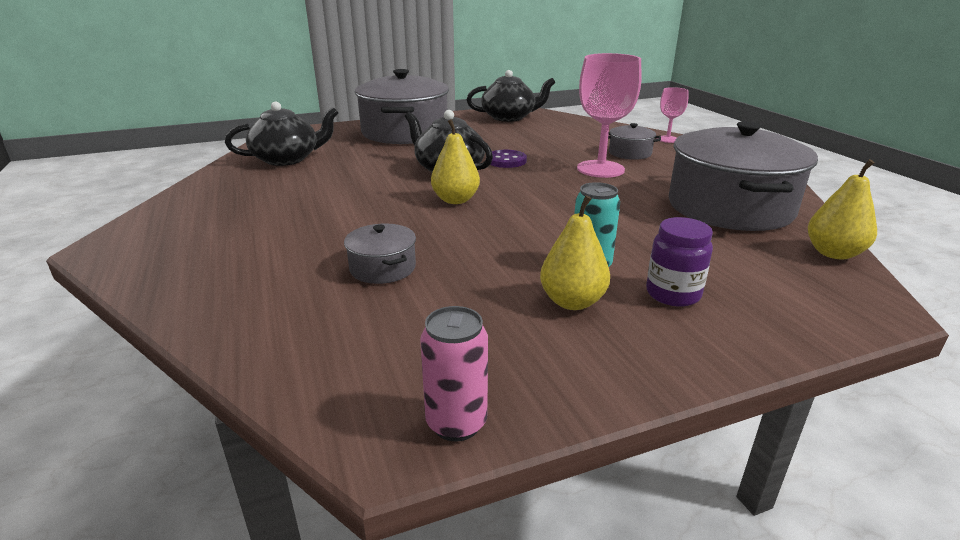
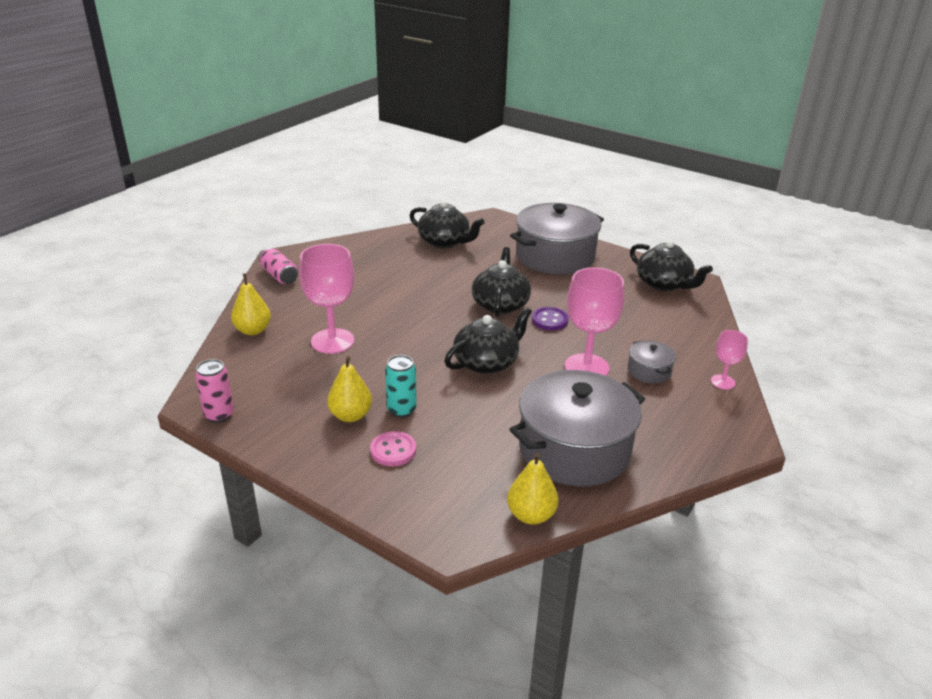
camera: 55 degrees right, 5 degrees up
grey pot [344,224,416,284] -> pink goblet [299,244,354,354]
yellow pear [431,119,480,204] -> yellow pear moved to [231,273,271,335]
purple jar [646,217,713,307] -> pink button [370,431,416,466]
none -> pink can [259,248,298,284]
none -> black teapot [444,307,532,374]

